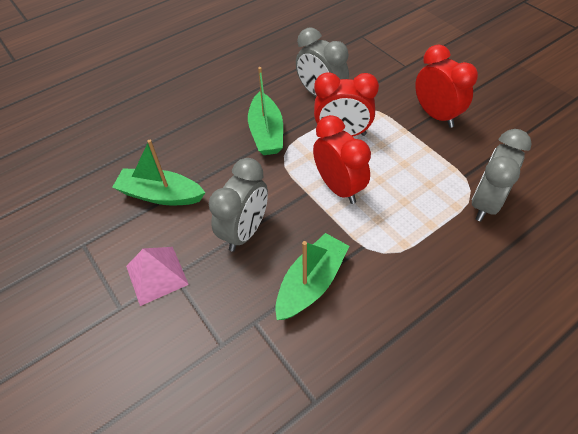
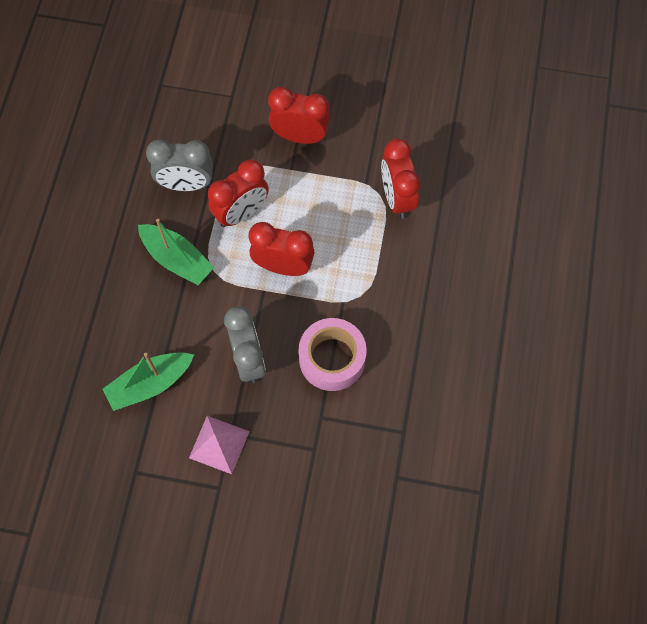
camera: 45 degrees left, 15 degrees up
green boat [275,233,349,320] -> pink tape [298,318,367,391]
grey clock [472,129,532,221] -> red clock [381,139,420,219]

